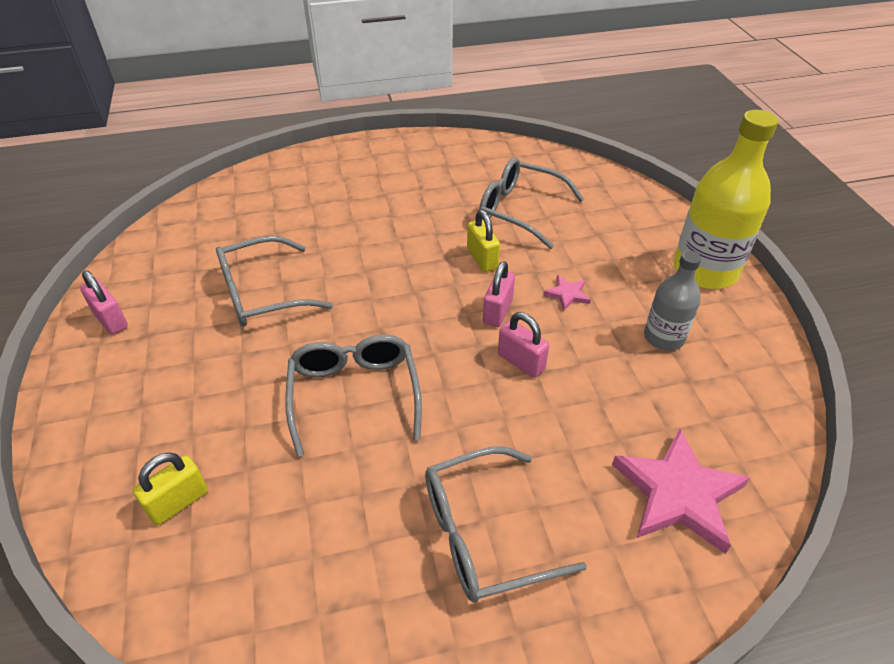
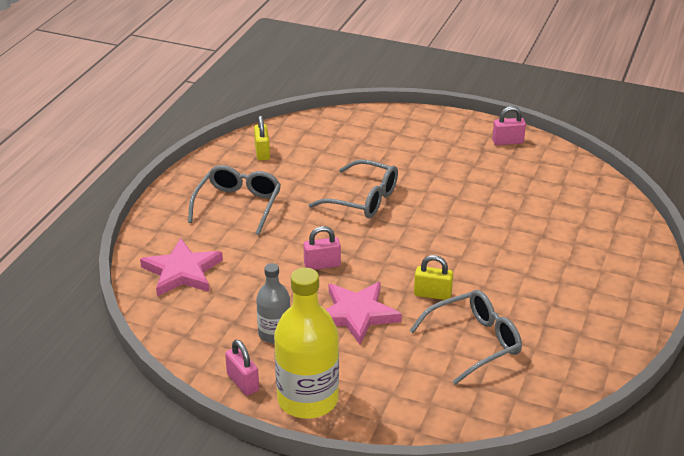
camera: 125 degrees right, 10 degrees down
yellow padlock [133,453,208,525] -> yellow padlock moved to [254,116,270,161]
grey glasses [216,236,333,326] -> none
pink padlock [483,261,515,327] -> pink padlock moved to [225,340,259,396]
pink star [543,275,591,311] -> pink star [326,282,402,345], size x2.20

